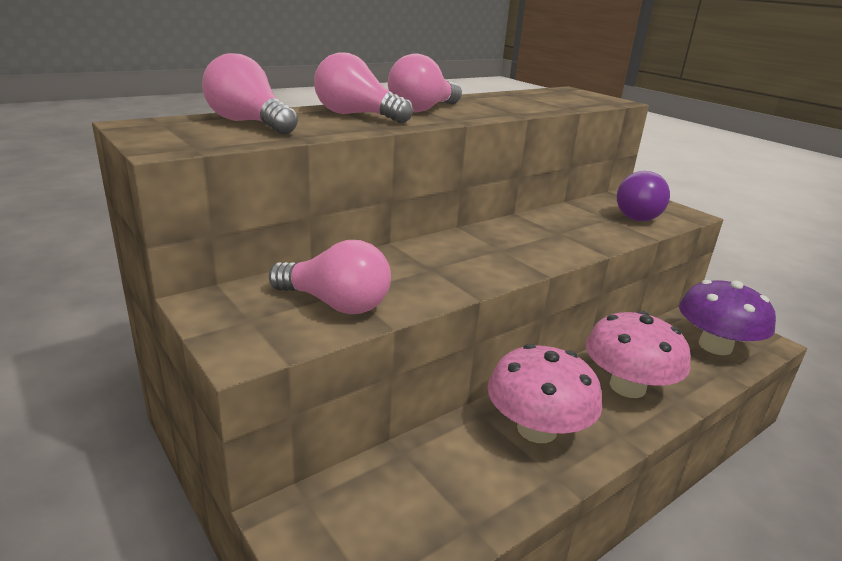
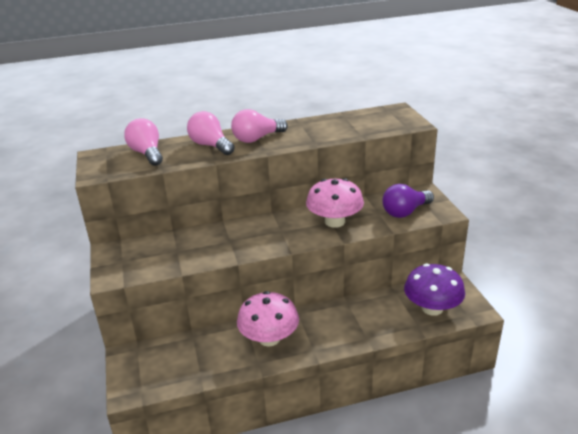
camera: 25 degrees right, 5 degrees up
pink light bulb [269,240,391,314] -> none
pink mushroom [586,311,691,398] -> pink mushroom moved to [306,178,364,228]

